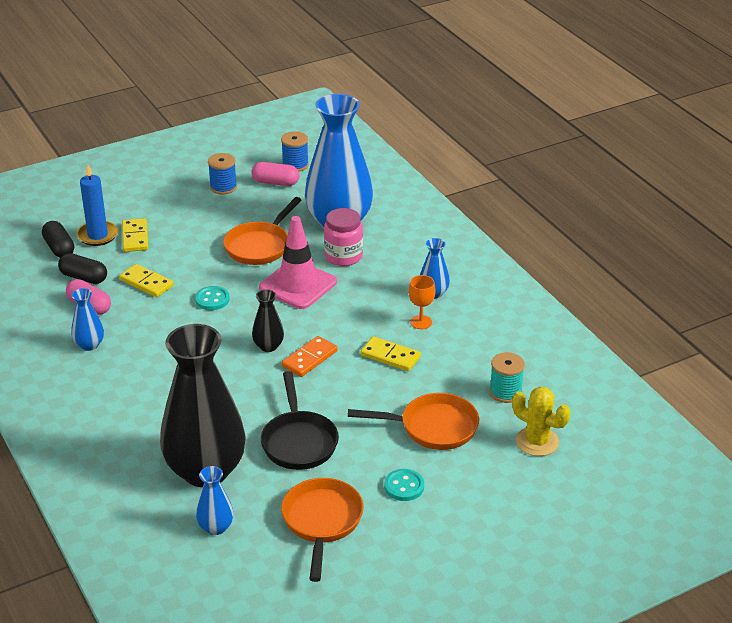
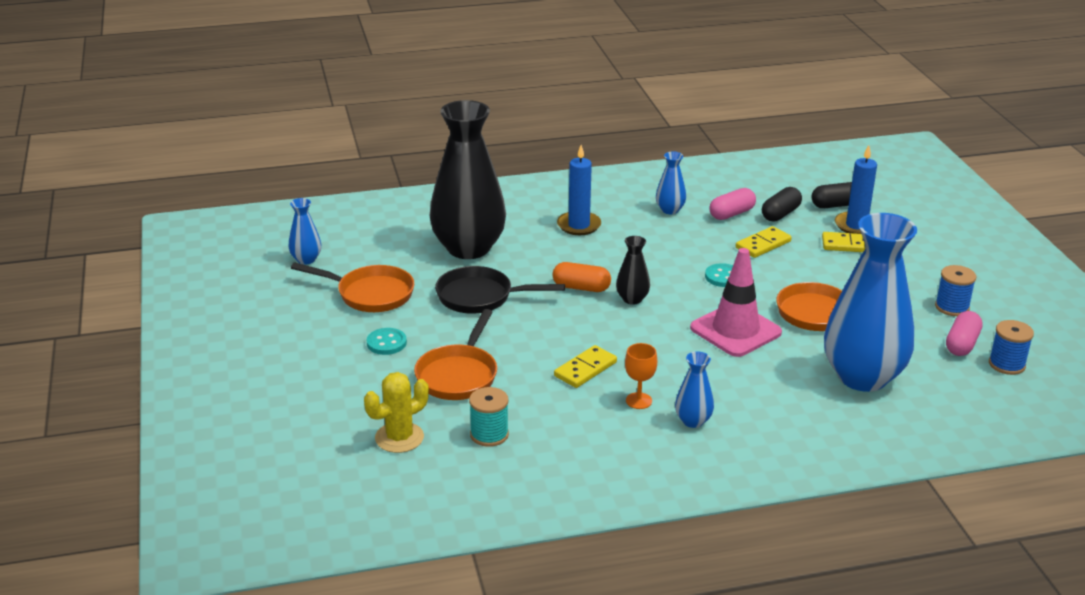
camera: 105 degrees right, 5 degrees down
blue vase [196,466,234,535] -> blue vase moved to [288,198,321,265]
orange domino [282,336,338,377] -> none
pink jar [324,208,363,266] -> none
none -> orange capsule [552,262,611,292]
none -> blue candle [557,145,601,235]

